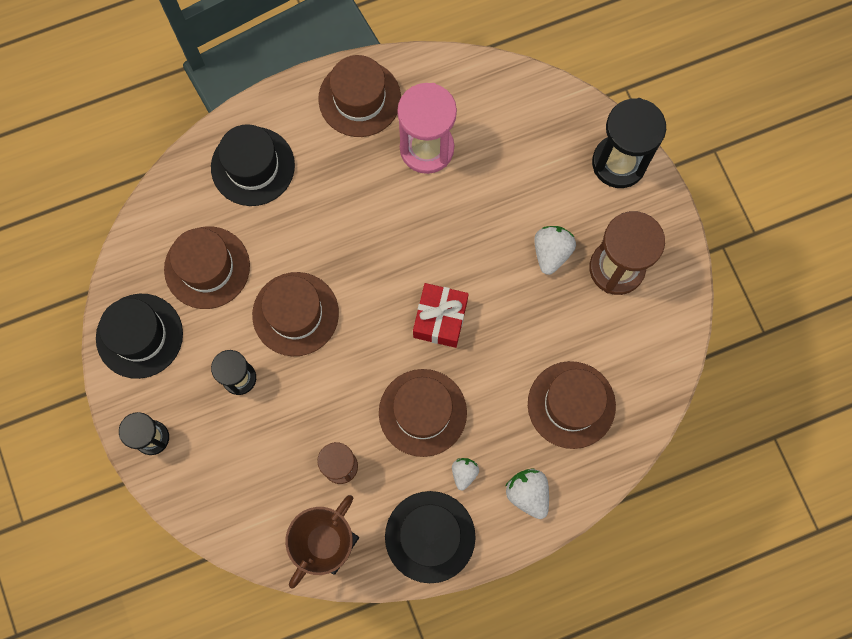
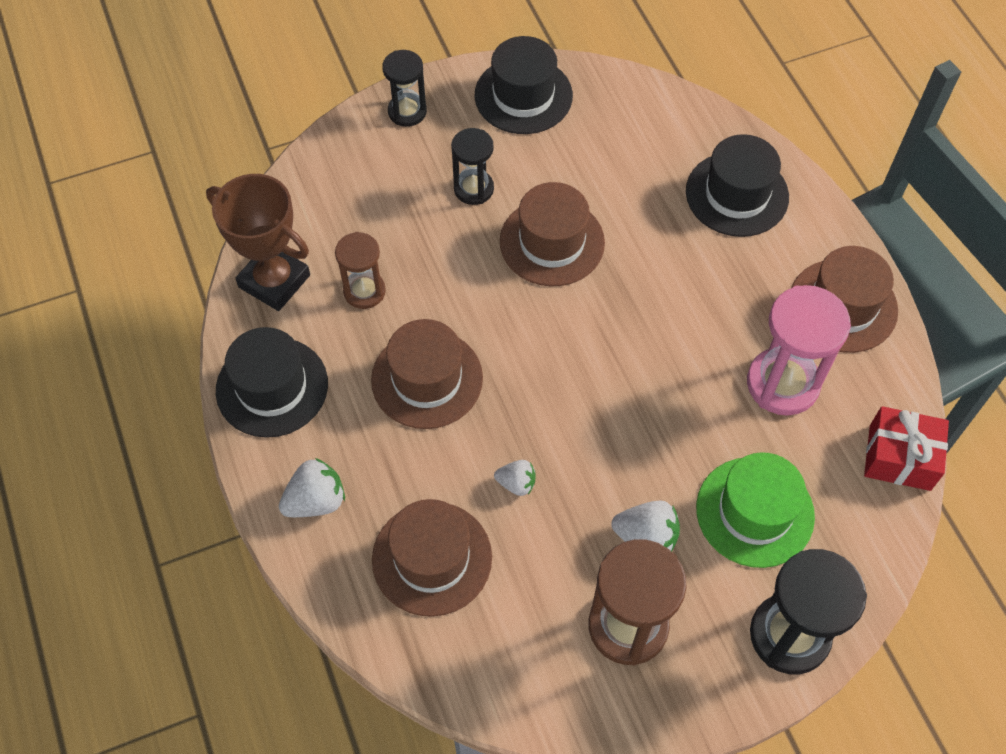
camera: 90 degrees right, 15 degrees down
brown hat [164,226,250,309] -> none
red gift [413,283,469,348] -> red gift moved to [864,406,949,491]
white strawberry [452,458,479,490] -> white strawberry moved to [494,460,536,496]
none -> green hat [696,452,815,568]

